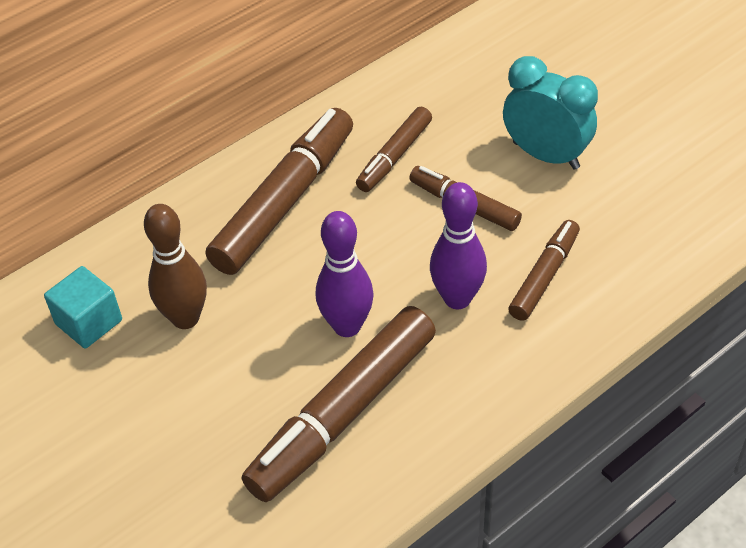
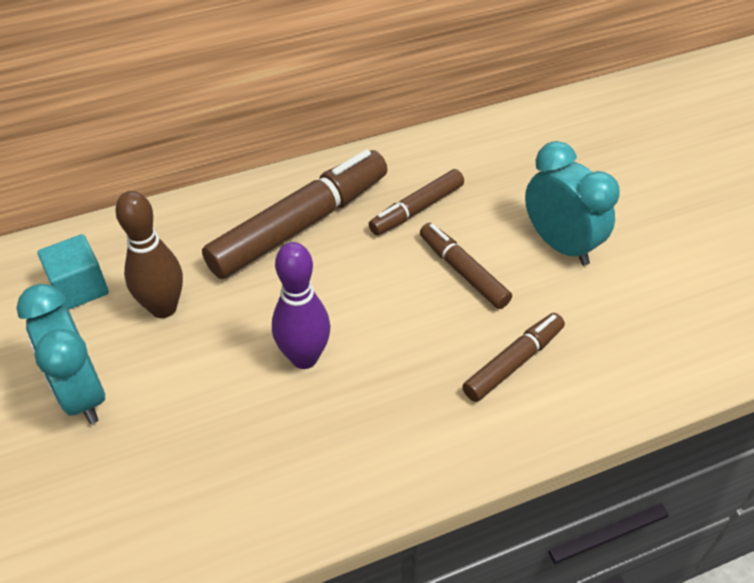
camera: 15 degrees right, 0 degrees up
brown marker [242,306,436,502] -> none
purple bowling pin [430,182,487,309] -> none
none -> turquoise clock [16,284,105,424]

